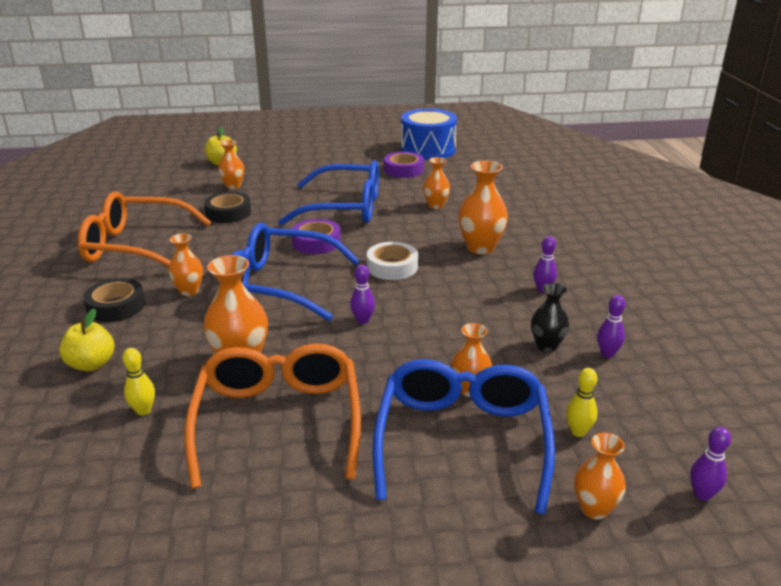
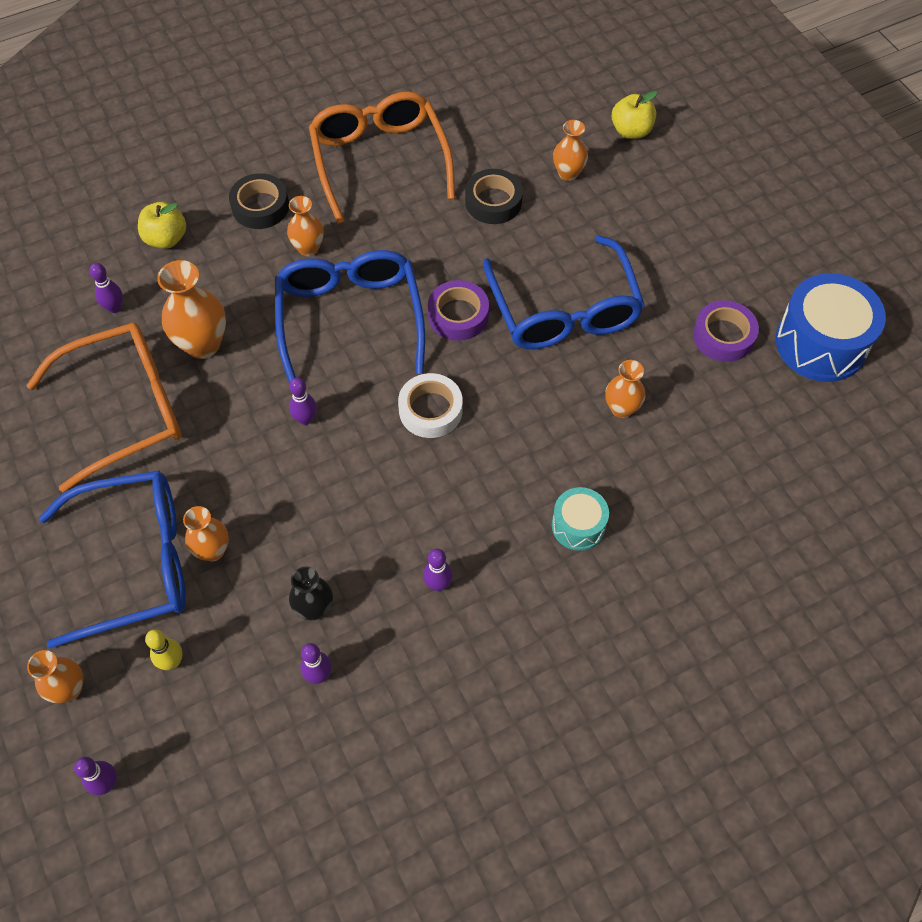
camera: 70 degrees right, 30 degrees up
yellow bowling pin [122,348,155,415] -> purple bowling pin [89,263,123,313]
orange vase [458,161,508,254] -> none
none -> turquoise drum [552,487,609,551]

